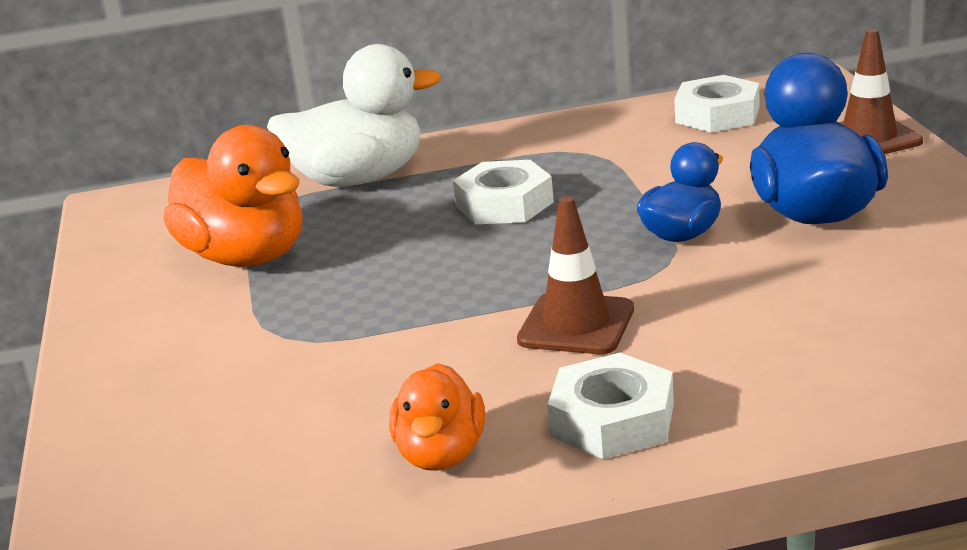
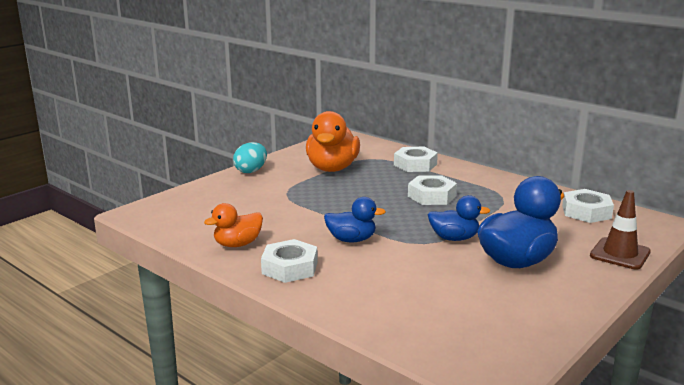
camera: 50 degrees right, 5 degrees down
white duck [267,44,441,187] -> white nut [394,147,438,172]
brown traffic cone [517,196,634,354] -> blue duck [324,197,386,242]
none -> turquoise egg [233,142,267,173]

